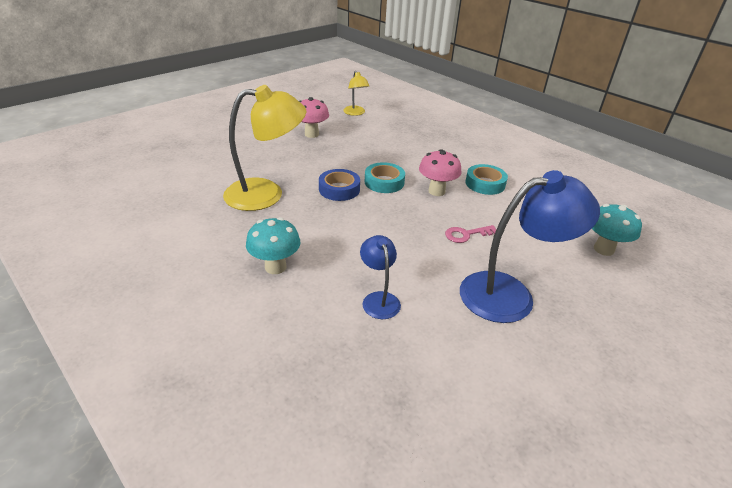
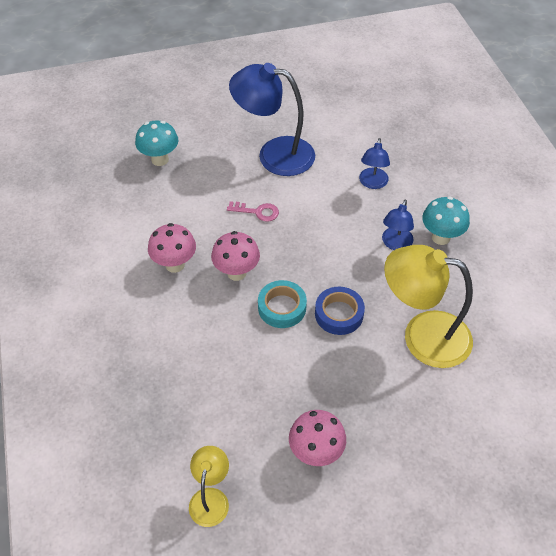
camera: 150 degrees left, 15 degrees up
turquoise tape [466,164,508,195] -> pink mushroom [148,223,196,273]
none -> blue lamp [382,199,414,250]

